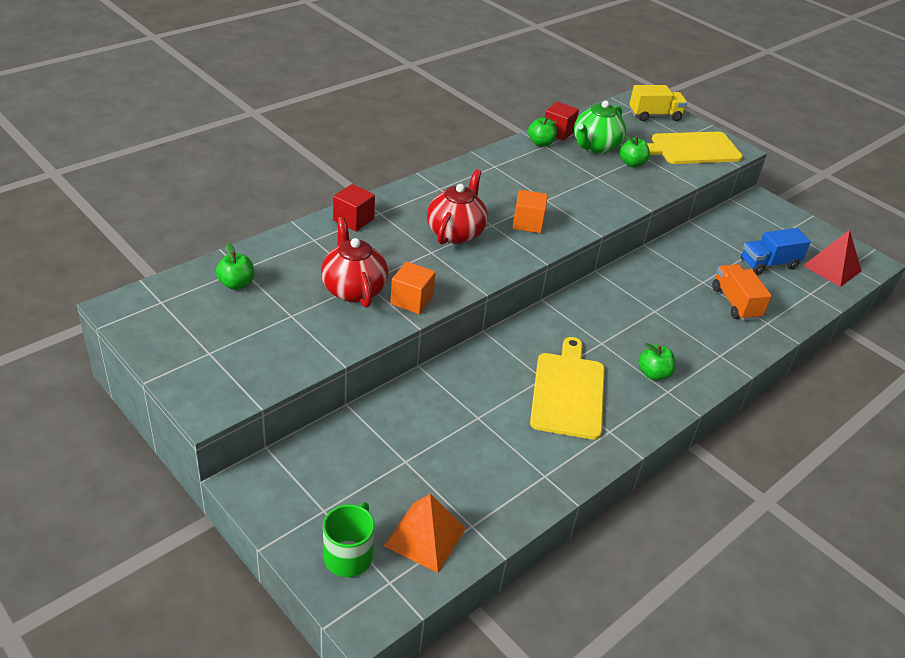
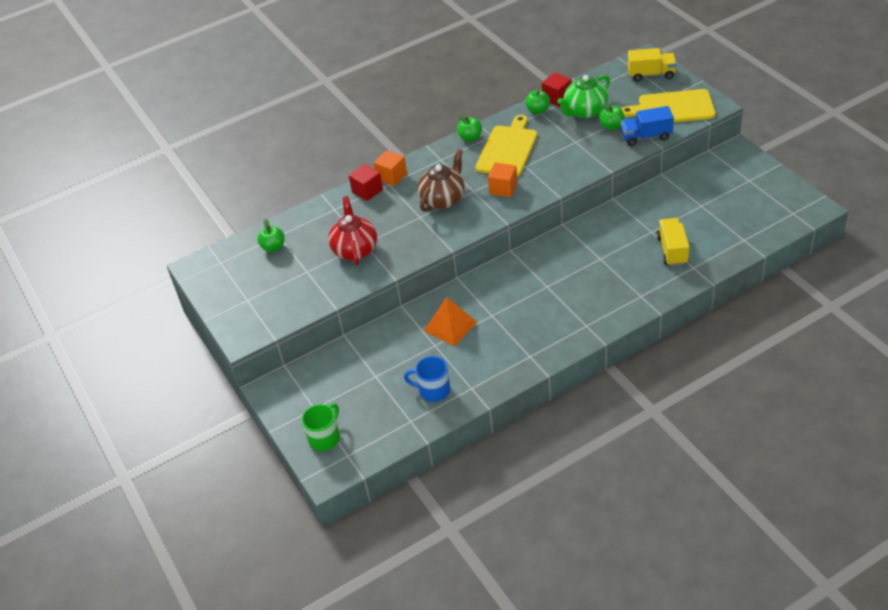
camera: 20 degrees right, 5 degrees up
orange pyramid [384,494,466,573] -> orange pyramid moved to [424,297,477,347]
orange cube [391,262,436,314] -> orange cube moved to [374,150,407,186]
red teapot [427,169,488,244] -> brown teapot [418,149,465,212]
yellow cutting board [530,337,605,440] -> yellow cutting board moved to [475,115,537,177]
green apple [638,343,676,380] -> green apple moved to [457,115,482,142]
orange truck [712,264,772,321] -> yellow truck [657,218,689,266]
blue truck [741,228,811,275] -> blue truck moved to [621,106,674,146]
red pyramid [803,230,861,287] -> none
none -> blue mug [404,356,450,402]

